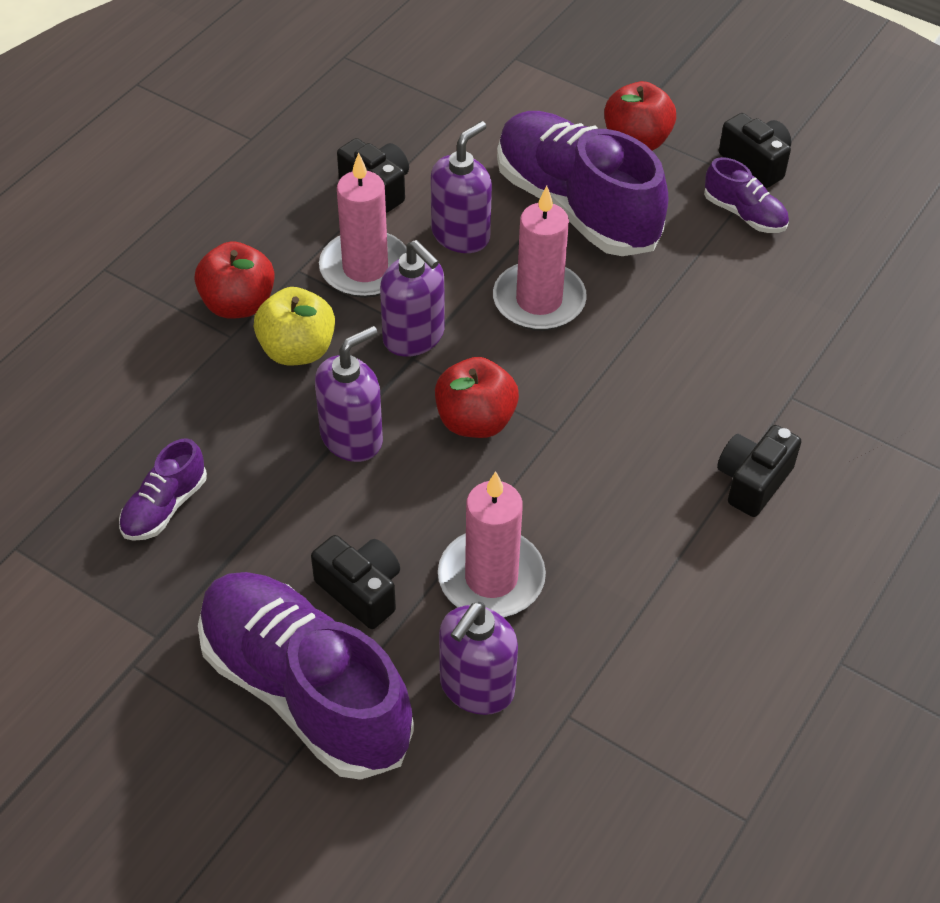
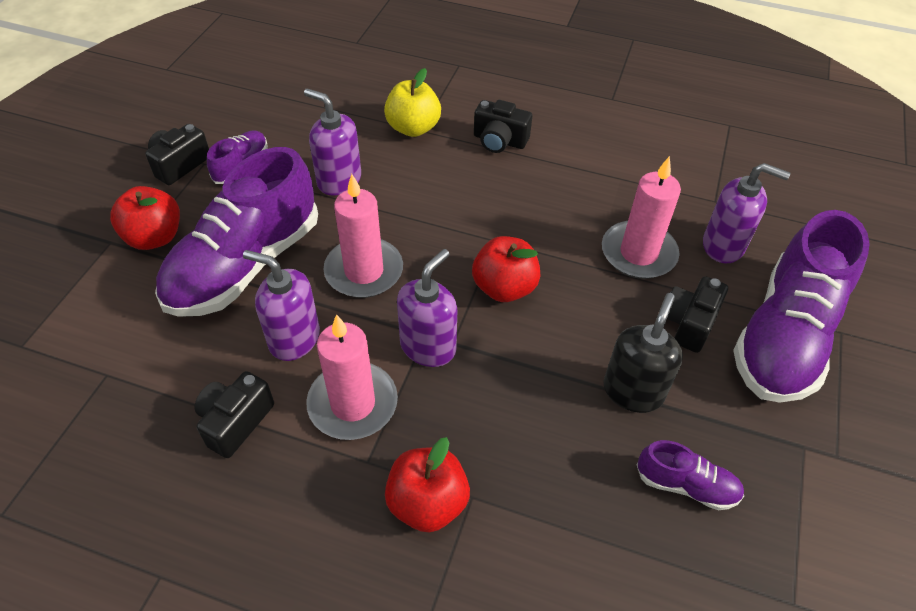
camera: 105 degrees left, 0 degrees up
yellow apple [254,287,335,365] -> yellow apple moved to [384,68,441,137]
purple soap dispenser [315,326,383,462] -> purple soap dispenser moved to [304,88,361,196]
none -> black soap dispenser [603,293,683,413]

